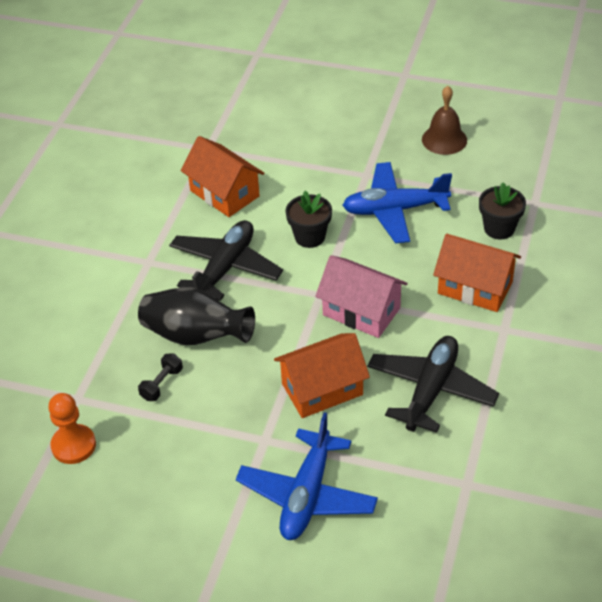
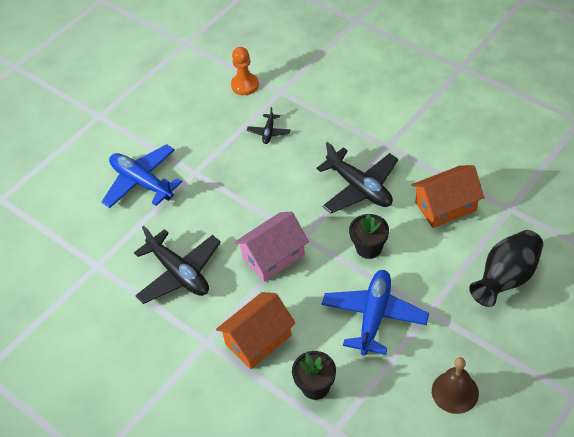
camera: 115 degrees right, 5 degrees up
black vase [138,287,255,345] -> black vase moved to [469,230,543,307]
black dumbbell [138,354,183,401] -> black plane [247,107,291,144]
orange house [274,333,370,418] -> none

